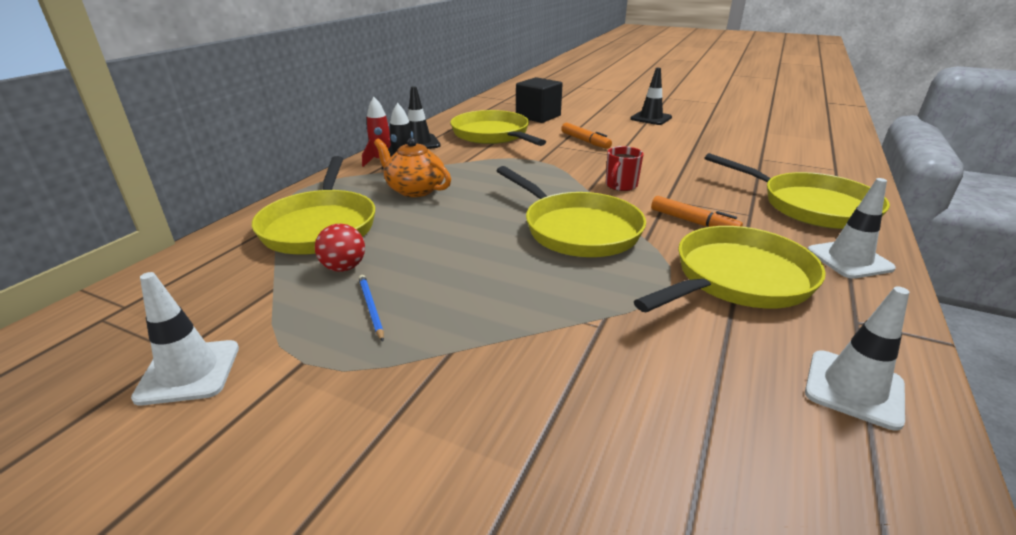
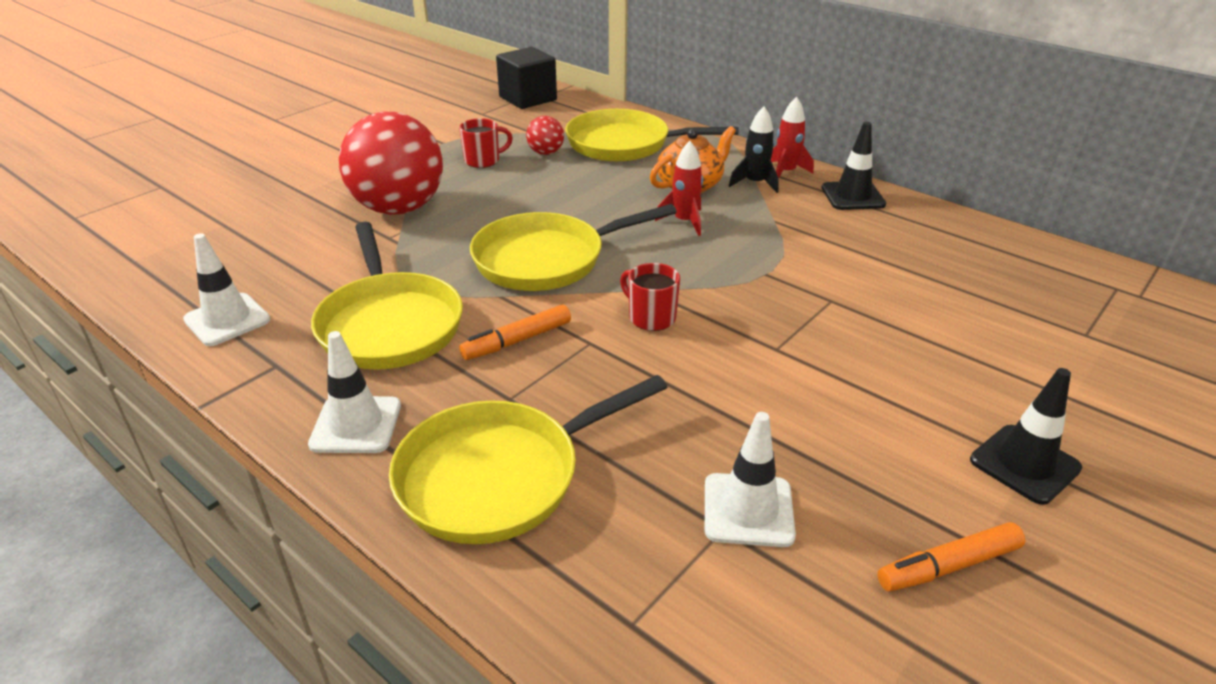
camera: 105 degrees right, 5 degrees up
white traffic cone [131,272,239,406] -> white traffic cone moved to [705,412,796,547]
blue pencil [359,275,384,341] -> red mug [459,118,513,168]
yellow pan [450,110,546,146] -> none
black cube [516,77,563,123] -> black cube moved to [496,47,557,109]
orange marker [561,123,612,149] -> orange marker moved to [877,522,1025,592]
none -> red ball [339,112,443,215]
none -> red rocket [655,141,703,236]

